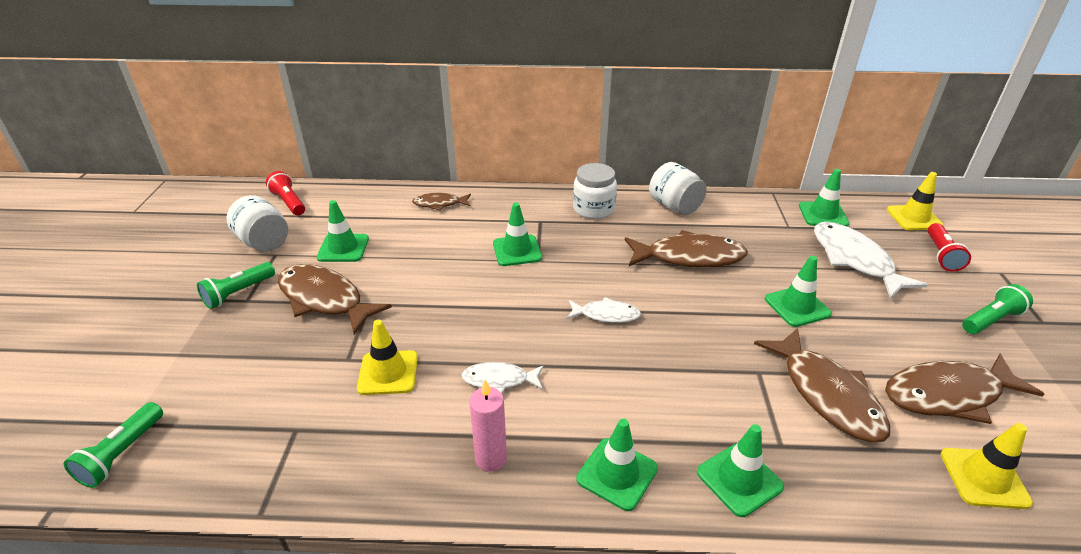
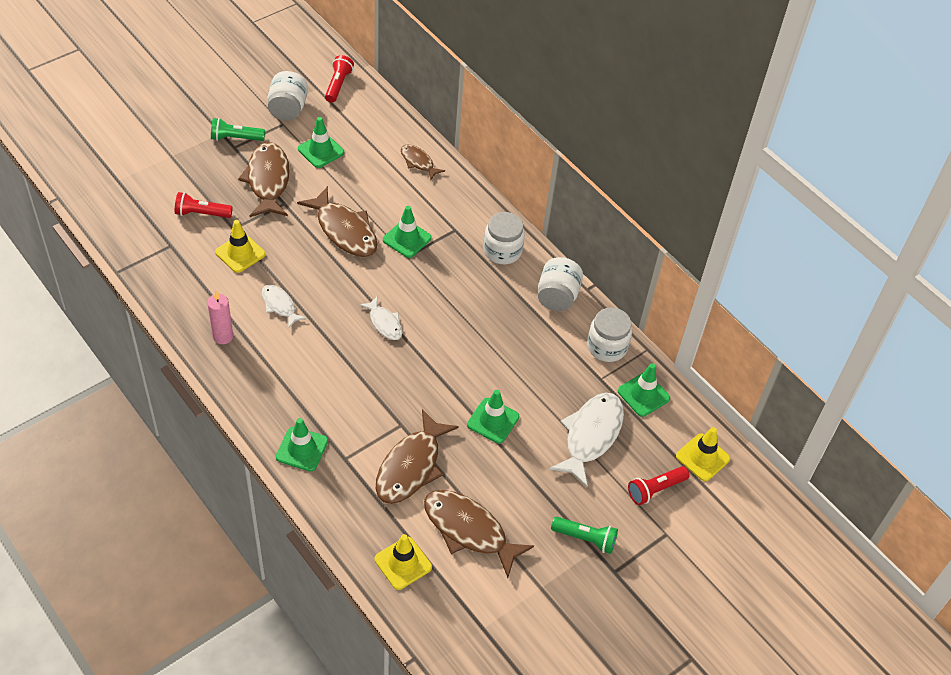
camera: 45 degrees right, 15 degrees up
green flashlight [64,402,163,488] -> none
green traffic cone [576,419,658,511] -> none
brown fish [625,230,748,267] -> brown fish moved to [297,186,378,257]
none -> red flashlight [175,192,233,218]
none -> white jar [587,308,632,362]

